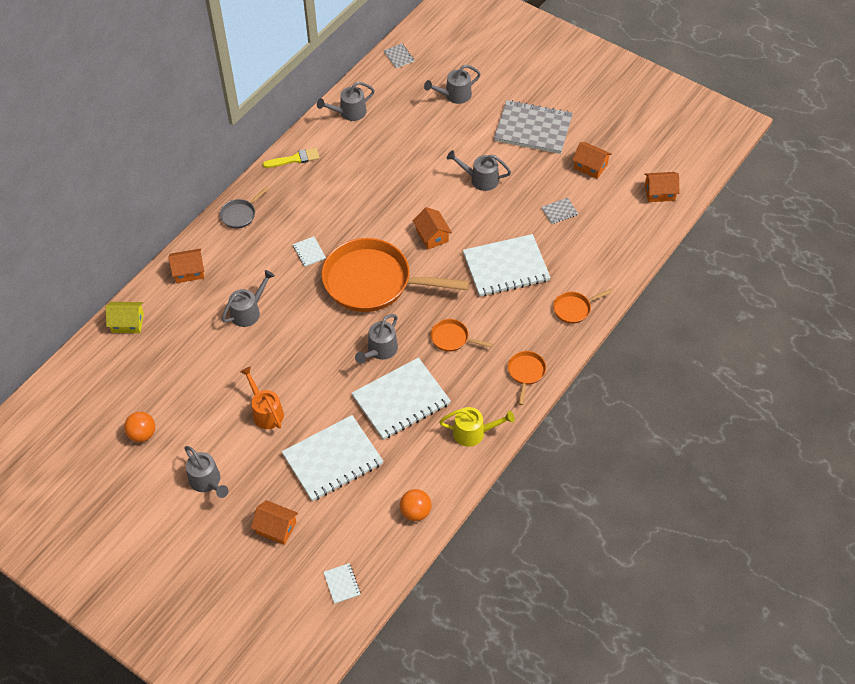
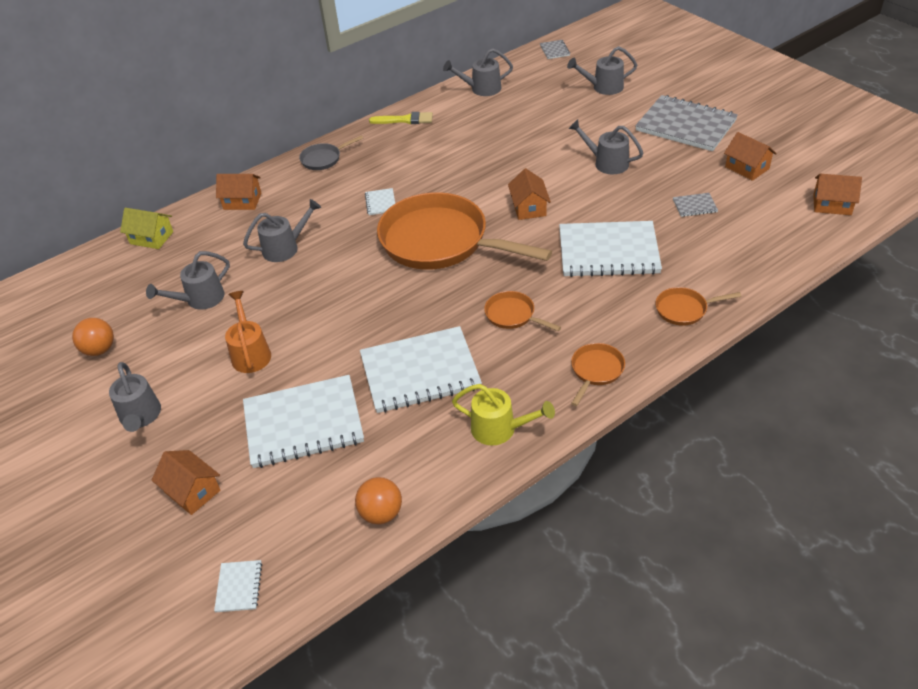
camera: 20 degrees right, 10 degrees down
grey watering can [355,314,398,364] -> grey watering can moved to [146,251,230,310]

